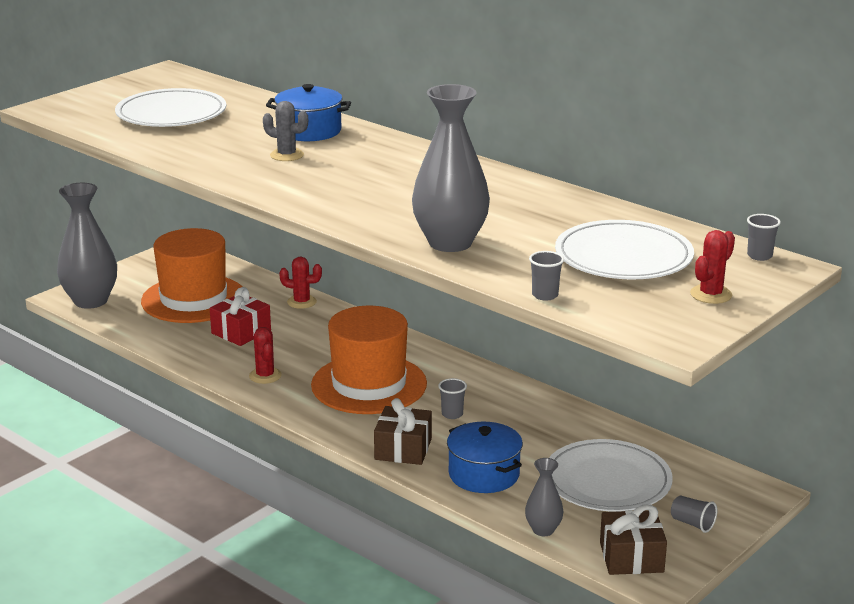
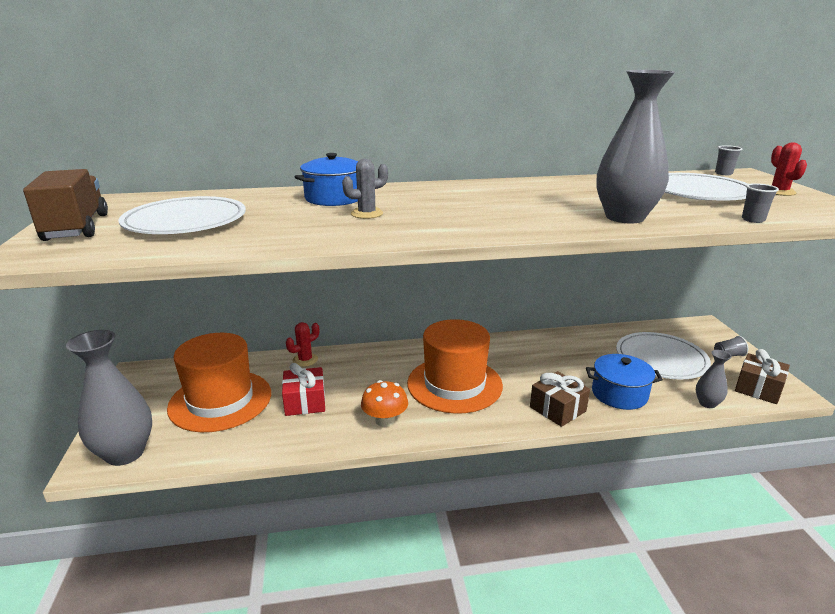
camera: 50 degrees left, 0 degrees up
red cactus [249,327,282,384] -> orange mushroom [361,380,408,427]
grey cup [438,378,467,419] -> none
none -> brown truck [23,169,108,241]

